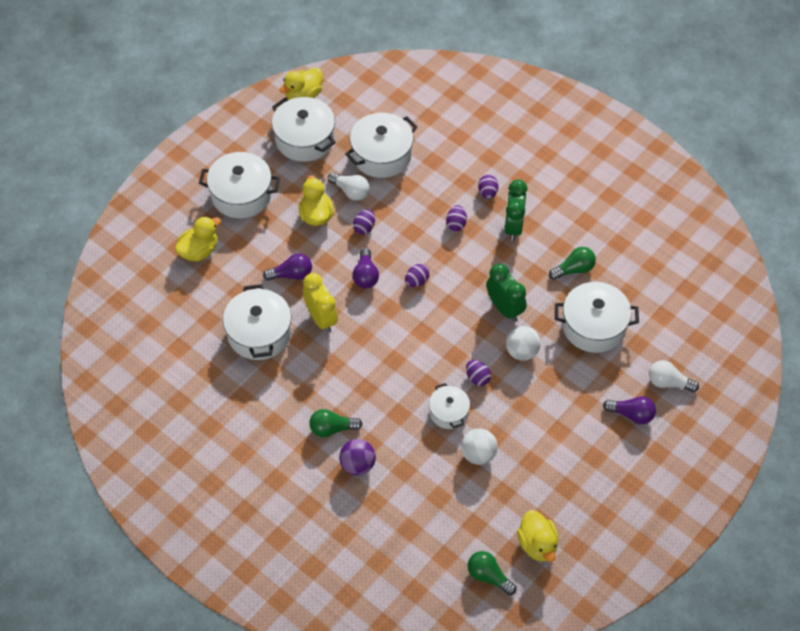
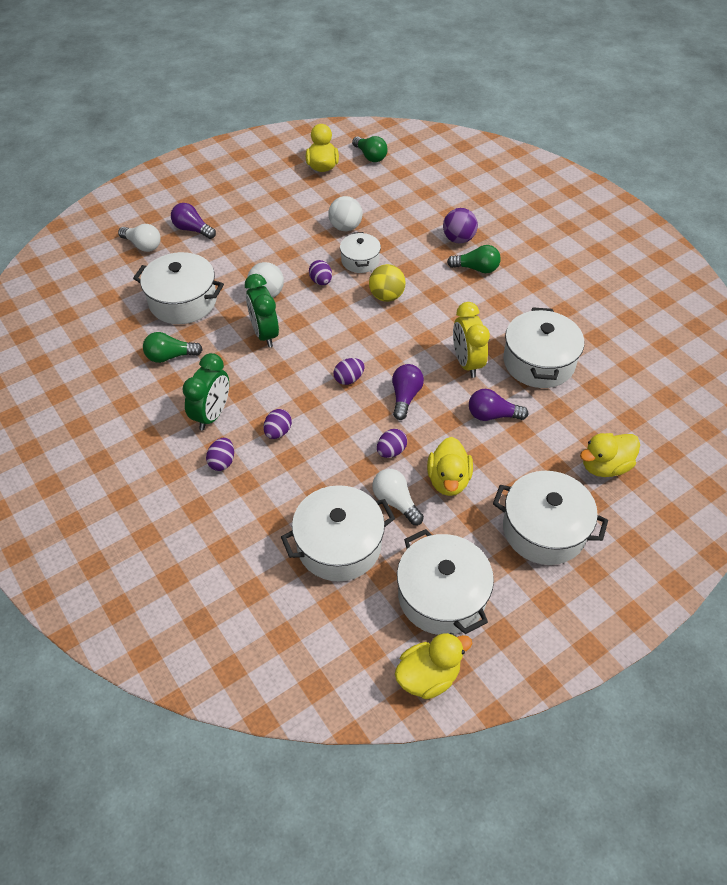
camera: 165 degrees left, 5 degrees down
none -> yellow ball [369,264,406,302]

